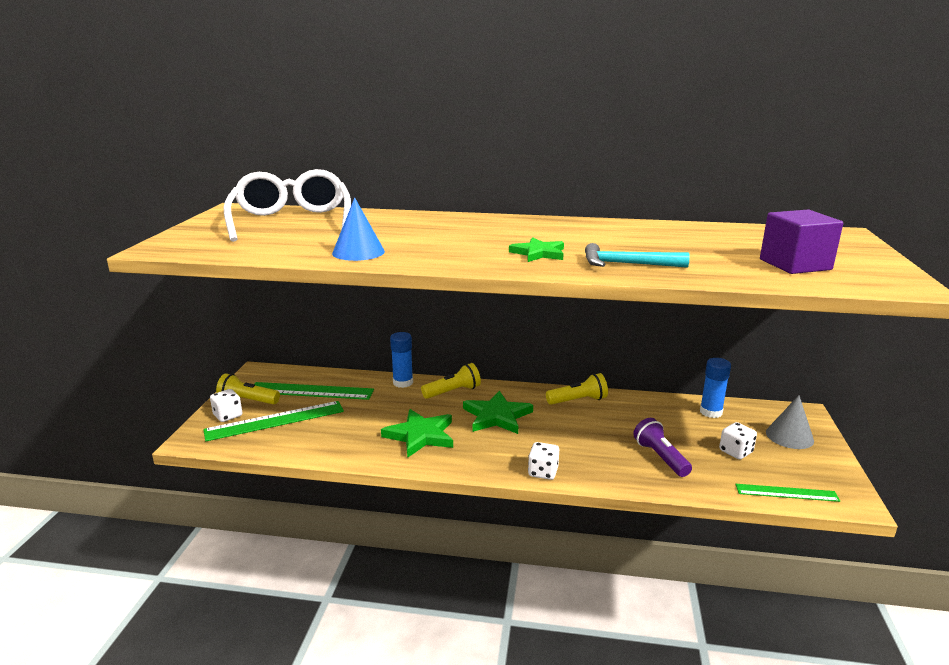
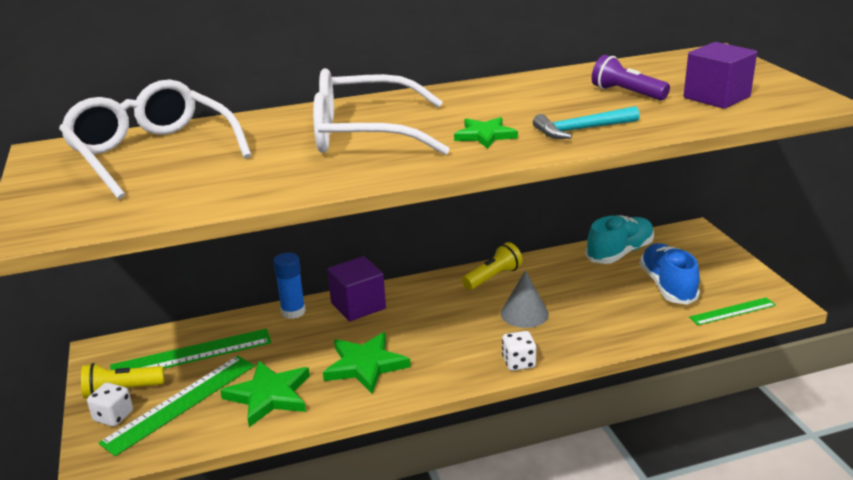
camera: 25 degrees left, 5 degrees up
blue cone [332,197,385,261] -> none
yellow flashlight [421,363,481,399] -> purple cube [327,256,386,321]
green star [463,391,533,434] -> green star moved to [220,361,310,427]
purple flashlight [633,418,692,477] -> purple flashlight moved to [592,55,670,100]
blue glue stick [700,358,731,418] -> turquoise shoe [586,215,654,264]
white dice [719,422,757,459] -> blue shoe [639,243,700,305]
grey cone [766,395,814,449] -> grey cone moved to [501,270,549,328]
none -> white glasses [313,68,450,155]

